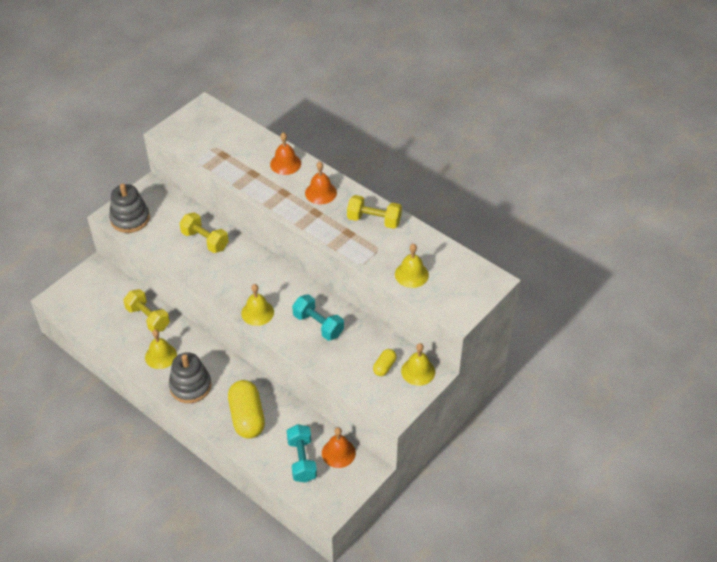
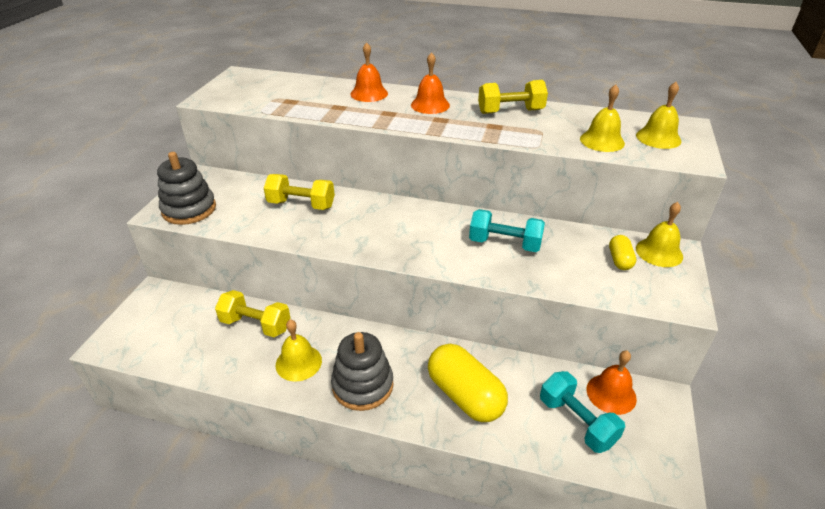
camera: 25 degrees left, 10 degrees down
yellow bell [241,284,274,326] -> yellow bell moved to [636,82,681,149]

